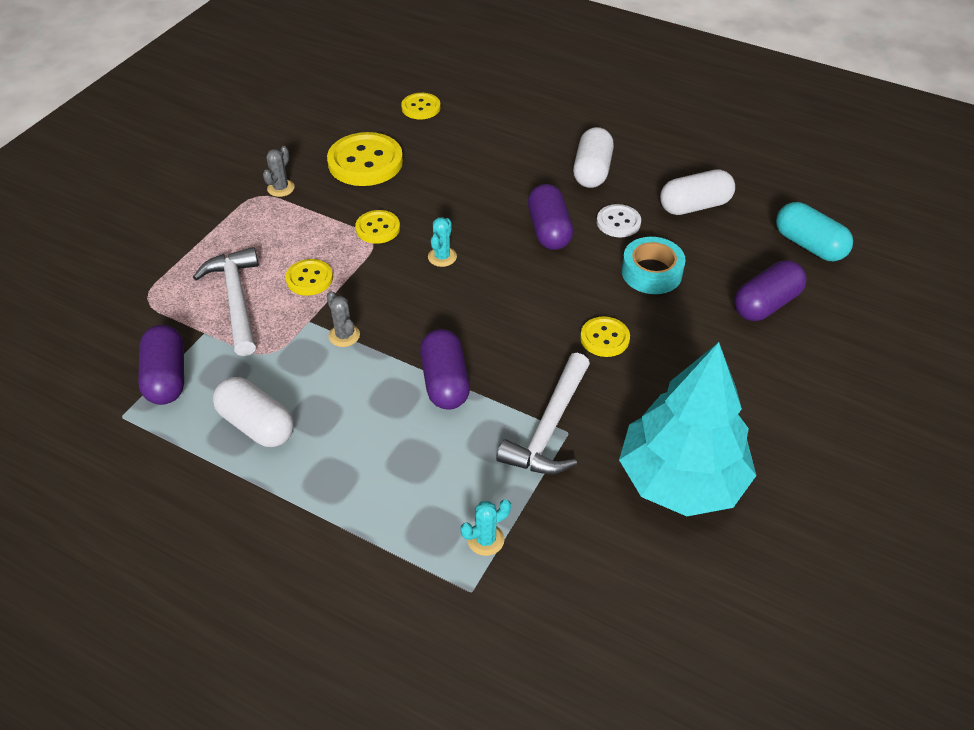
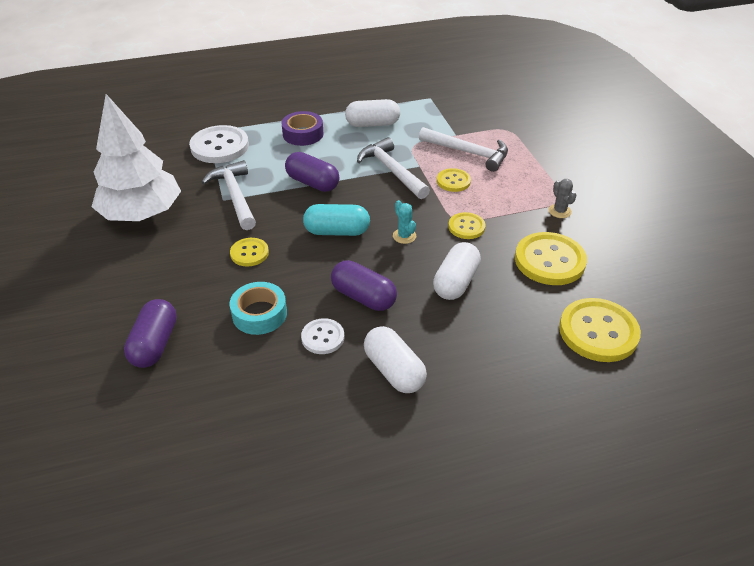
camera: 135 degrees right, 5 degrees down
purple capsule [138,325,184,405] -> none
grey cactus [327,291,360,347] -> white hammer [357,137,430,199]
yellow button [401,93,441,119] -> yellow button [559,298,641,362], size x1.81
turquoise cactus [461,499,511,556] -> white button [189,125,249,163]
turquoise tree [619,342,756,516] -> white tree [92,94,181,221]
white capsule [660,169,735,215] -> white capsule moved to [433,242,481,300]
turquoise capsule [776,202,853,261] -> turquoise capsule moved to [303,204,370,236]
none -> purple tape [281,111,324,146]

